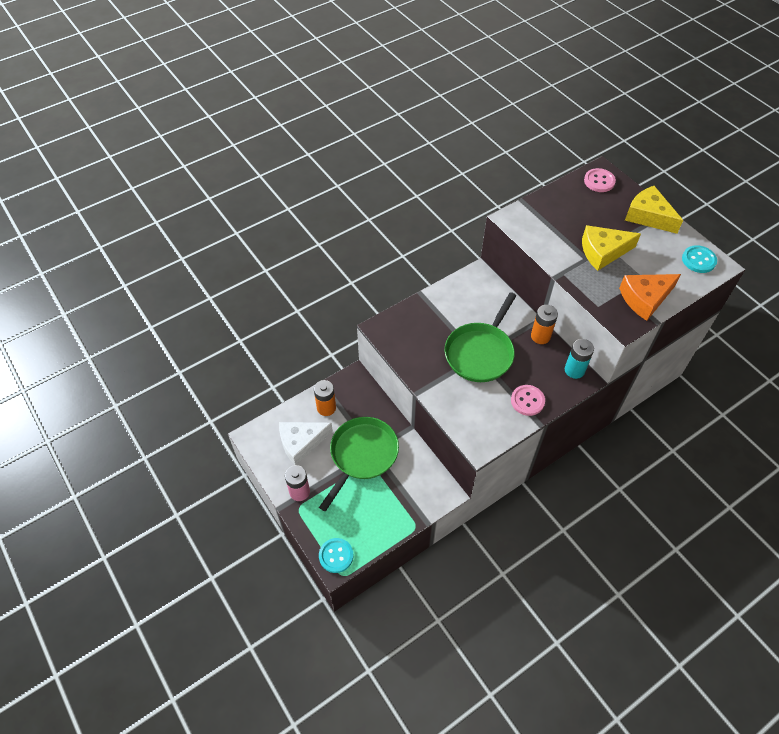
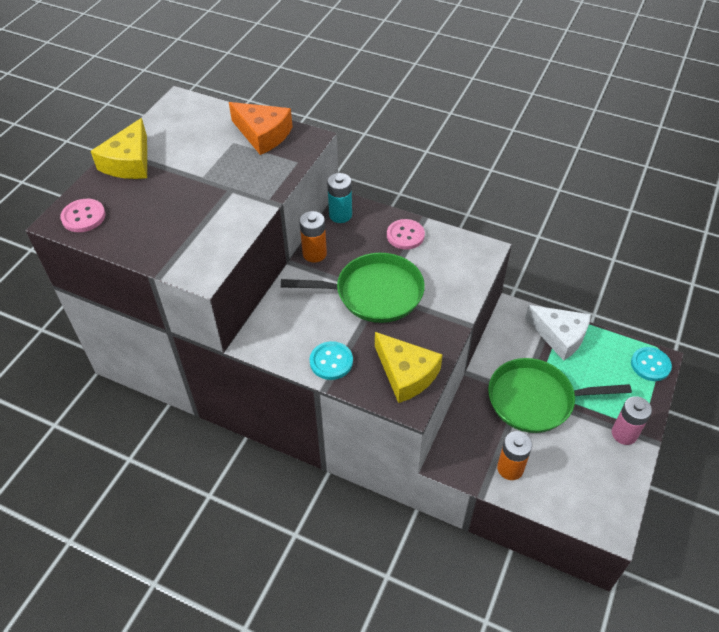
camera: 120 degrees left, 5 degrees down
white cheese [279,422,333,465] -> white cheese moved to [525,305,591,361]
yellow cheese [582,225,641,271] -> yellow cheese moved to [375,332,443,403]
turquoise button [682,245,717,273] -> turquoise button moved to [310,341,353,380]

